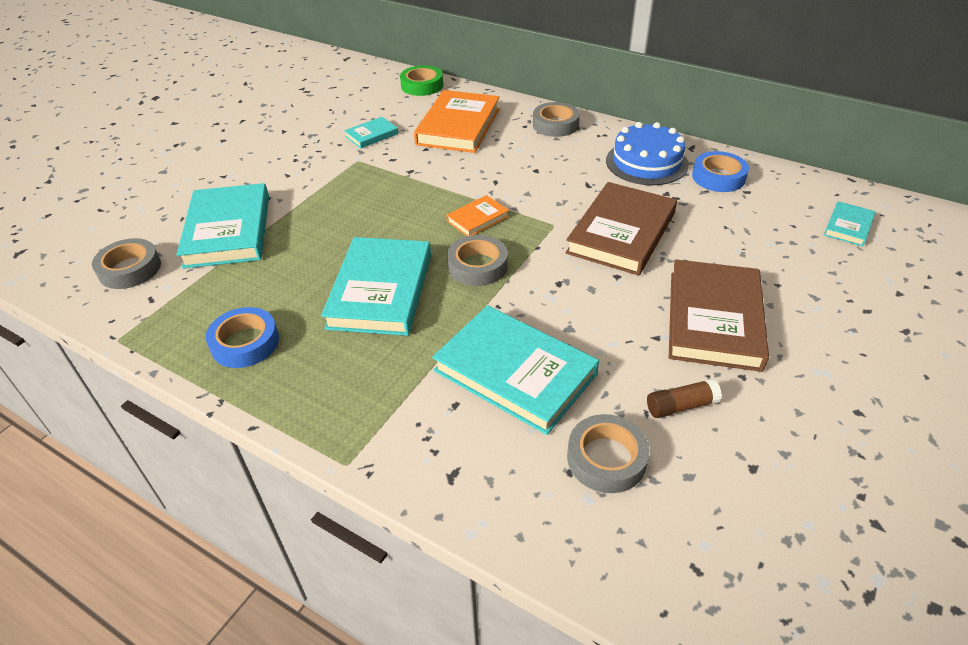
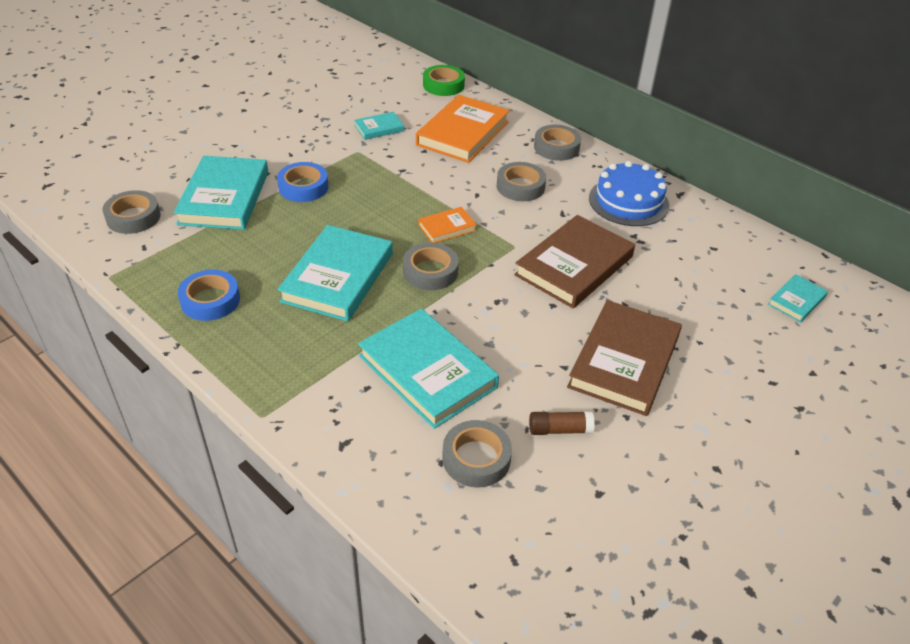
camera: 10 degrees right, 0 degrees up
blue tape [692,151,749,192] -> blue tape moved to [277,162,329,202]
none -> grey tape [496,162,546,201]

